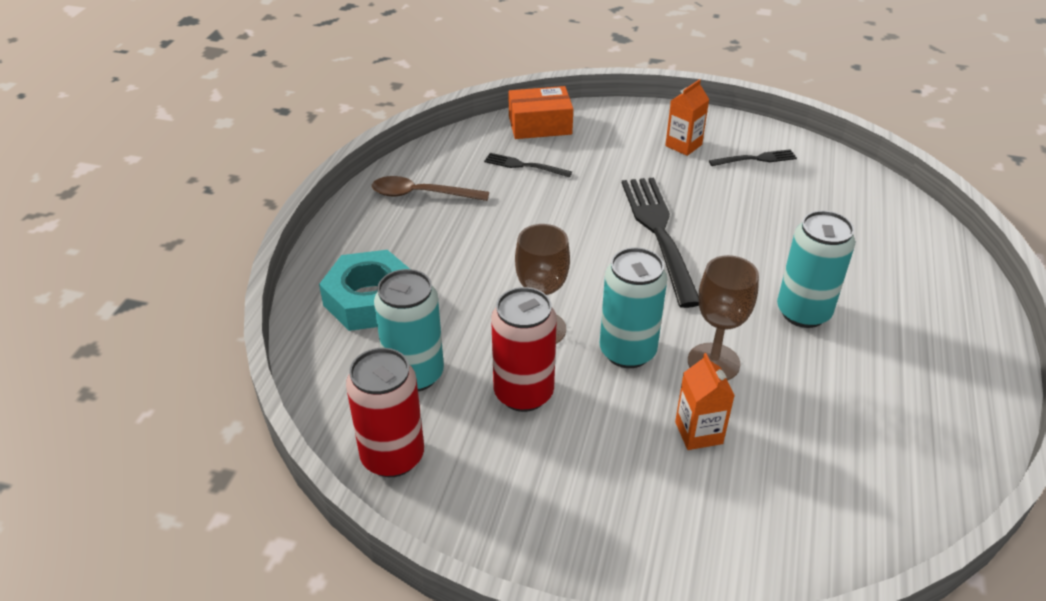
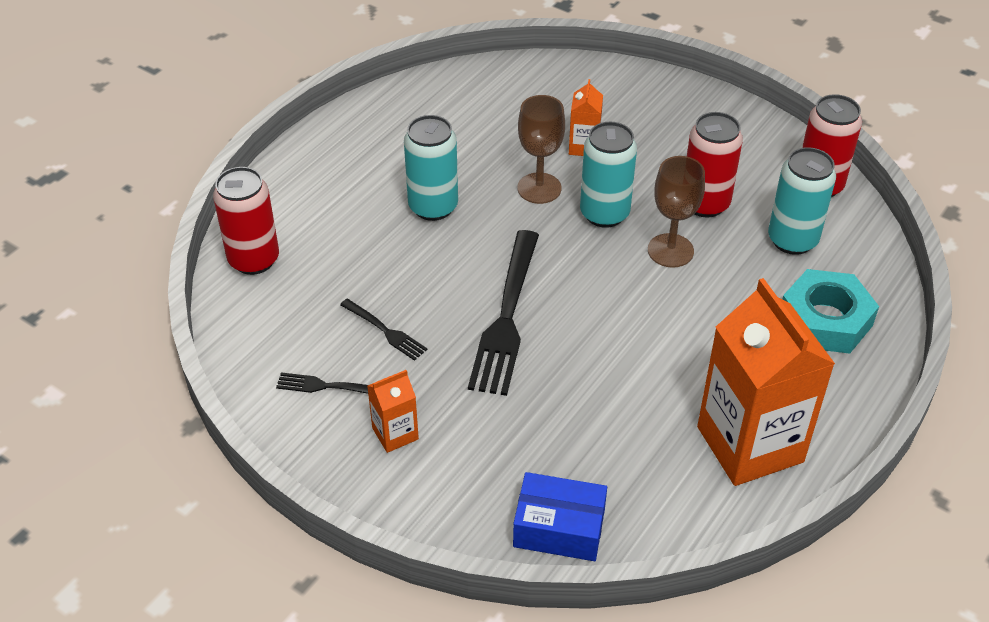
camera: 160 degrees left, 5 degrees up
brown spoon [372,176,489,201] -> orange carton [697,278,835,486]
black fork [484,153,572,177] -> black fork moved to [340,299,427,361]
orange box [508,86,573,139] -> blue box [513,472,607,561]
none -> red can [213,167,279,275]

